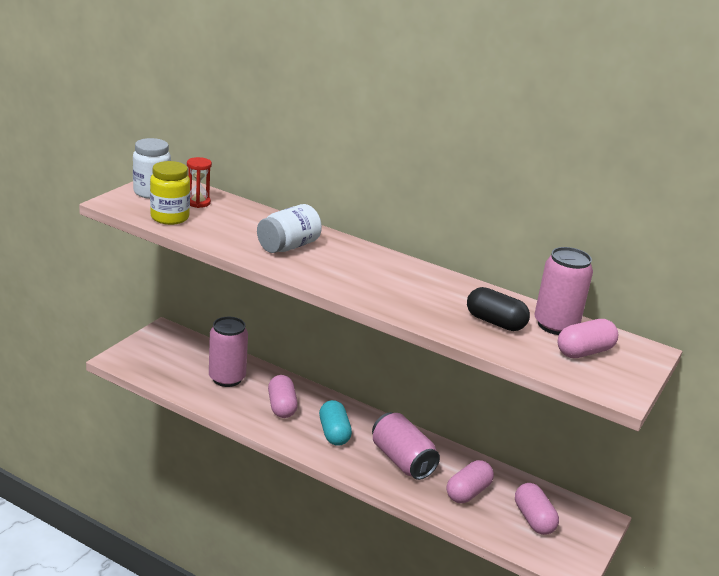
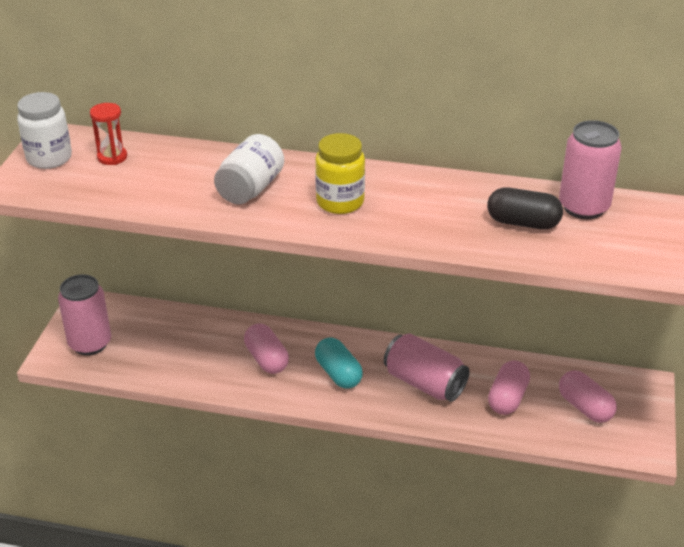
camera: 15 degrees left, 10 degrees up
yellow jar [150,161,190,225] -> yellow jar moved to [315,133,365,214]
pink can [209,317,248,387] -> pink can moved to [58,274,111,355]
pink capsule [558,319,618,358] -> none

